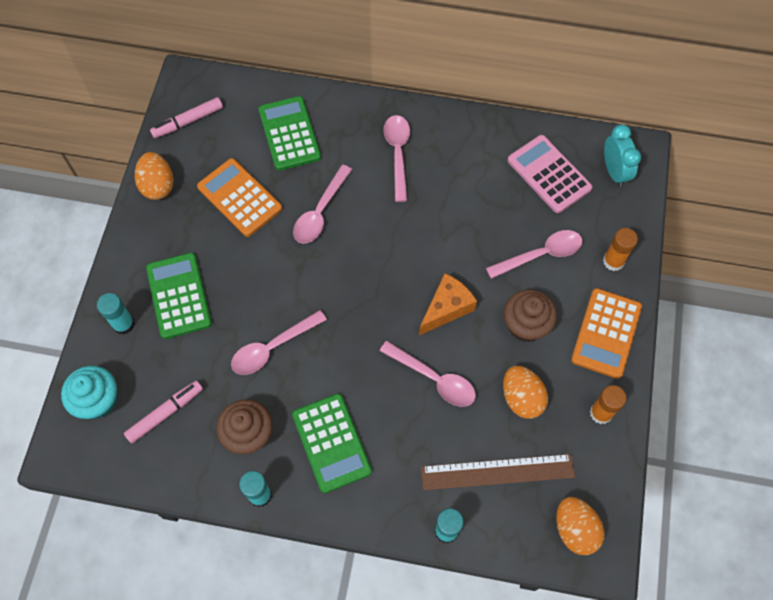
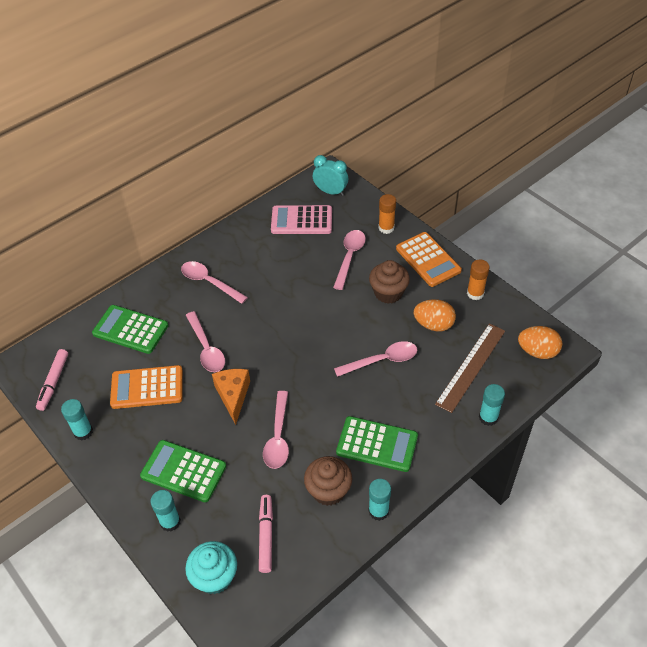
camera: 50 degrees left, 15 degrees down
orange egg [135,152,174,200] -> turquoise glue stick [61,399,93,441]
orange cheese [419,273,477,335] -> orange cheese moved to [212,369,250,425]

